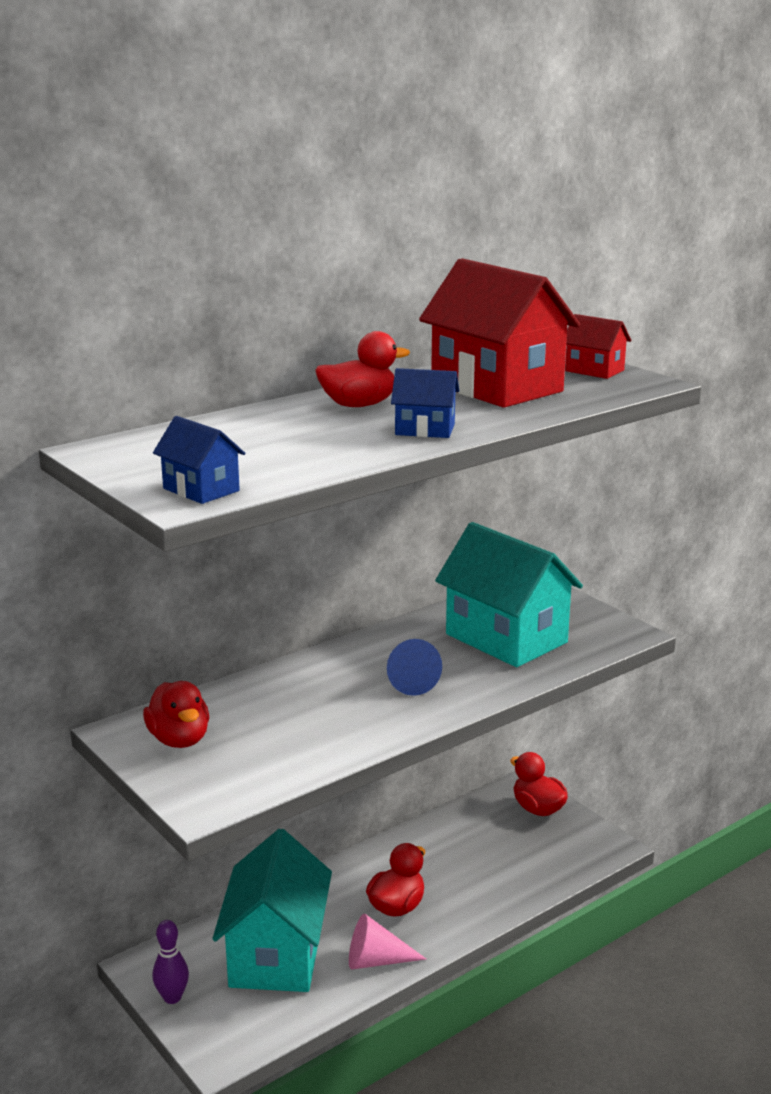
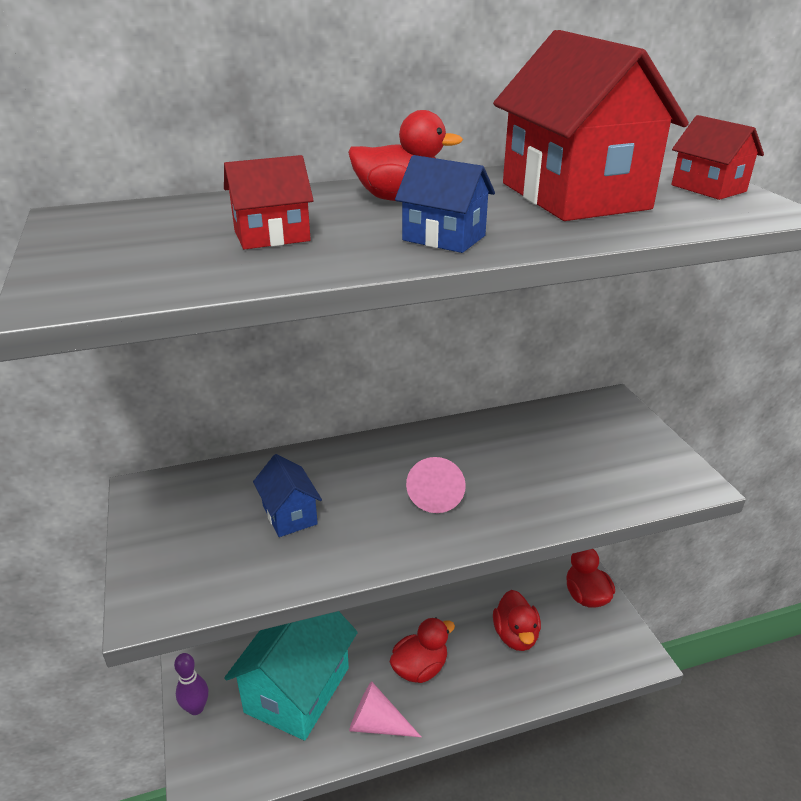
camera: 20 degrees right, 10 degrees up
red duck [143,681,209,748] -> red duck moved to [493,590,541,651]
blue house [153,416,245,504] -> blue house moved to [253,454,322,537]
blue cone [387,639,442,696] -> pink cone [406,457,466,513]
turquoise house [435,522,583,667] -> none
none -> red house [224,155,314,250]

